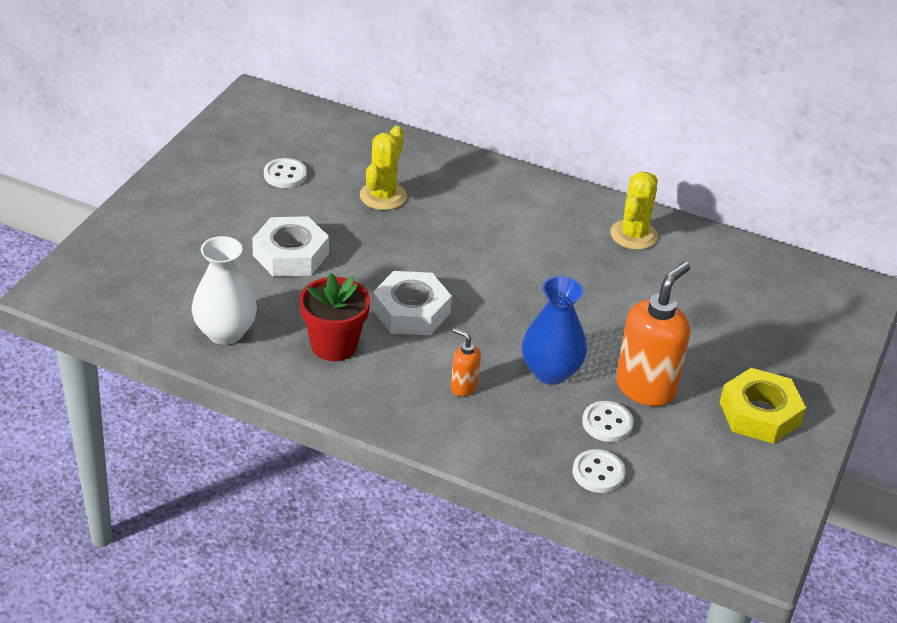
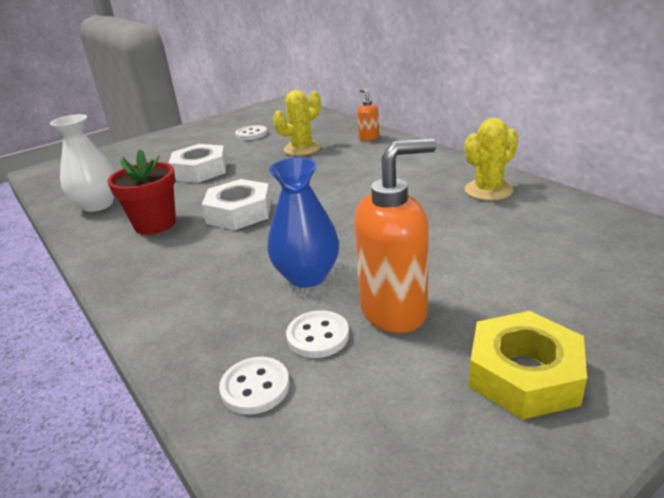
camera: 35 degrees right, 10 degrees down
orange soap dispenser [451,328,481,396] -> orange soap dispenser moved to [357,89,379,141]

